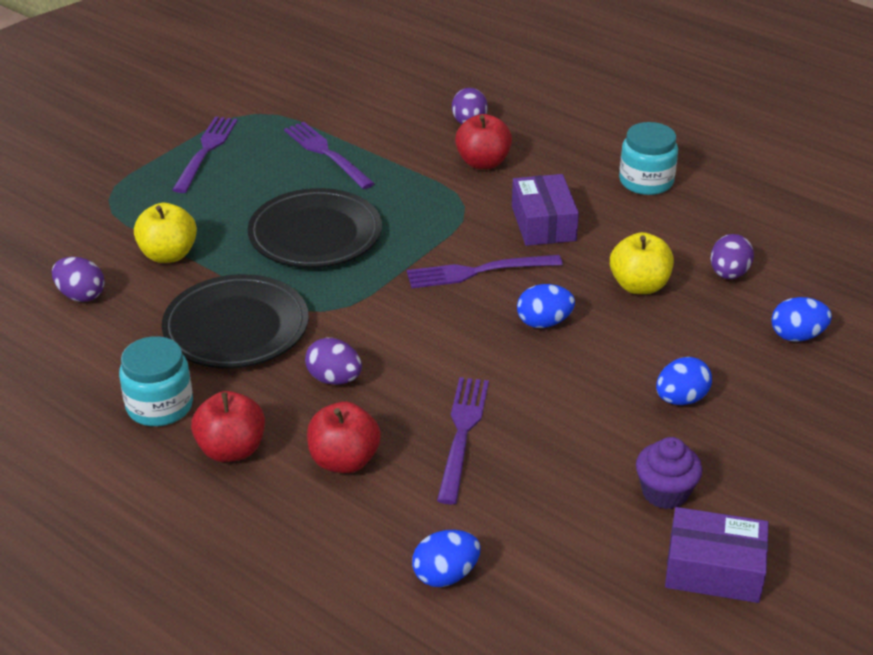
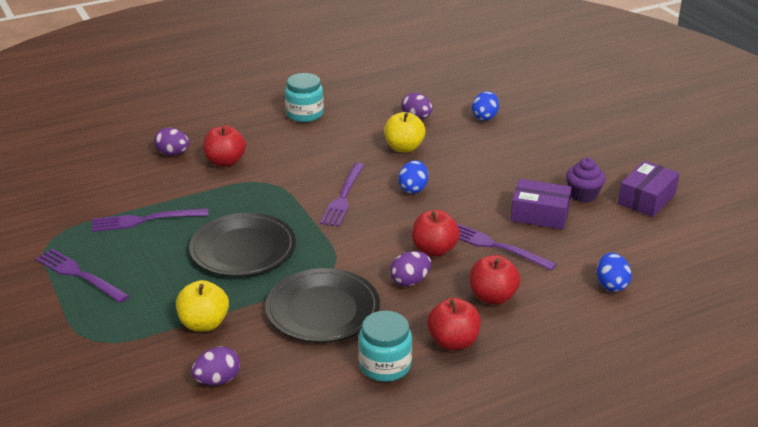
camera: 65 degrees left, 5 degrees down
purple box [512,174,579,246] -> purple box moved to [511,179,572,230]
blue egg [656,357,712,405] -> none
none -> red apple [412,210,460,257]

